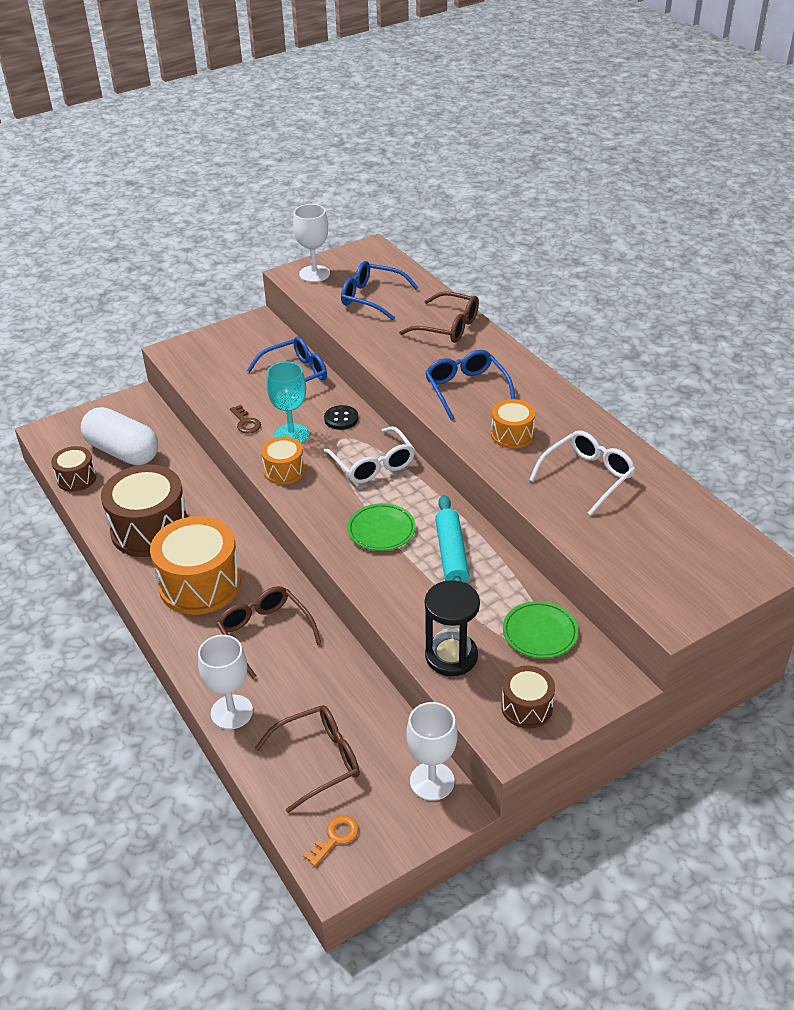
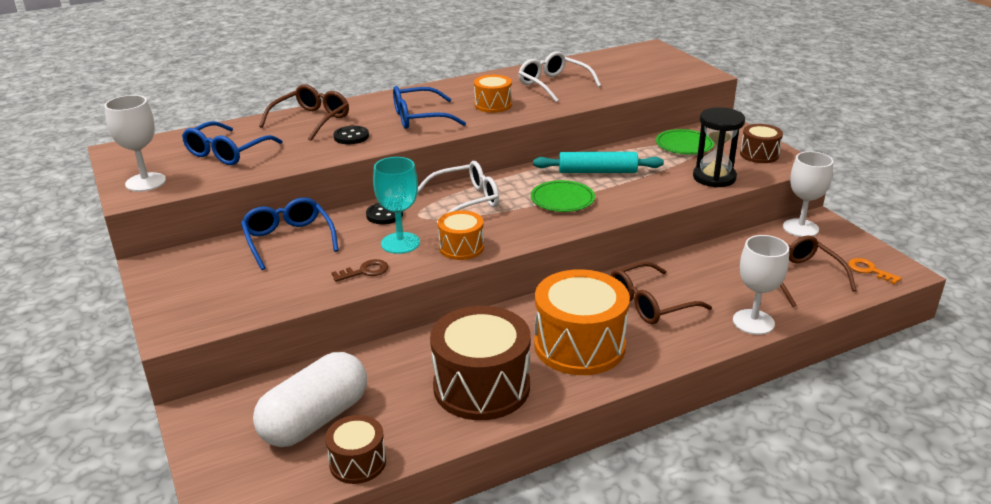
camera: 85 degrees left, 10 degrees down
none -> black button [333,126,369,144]

